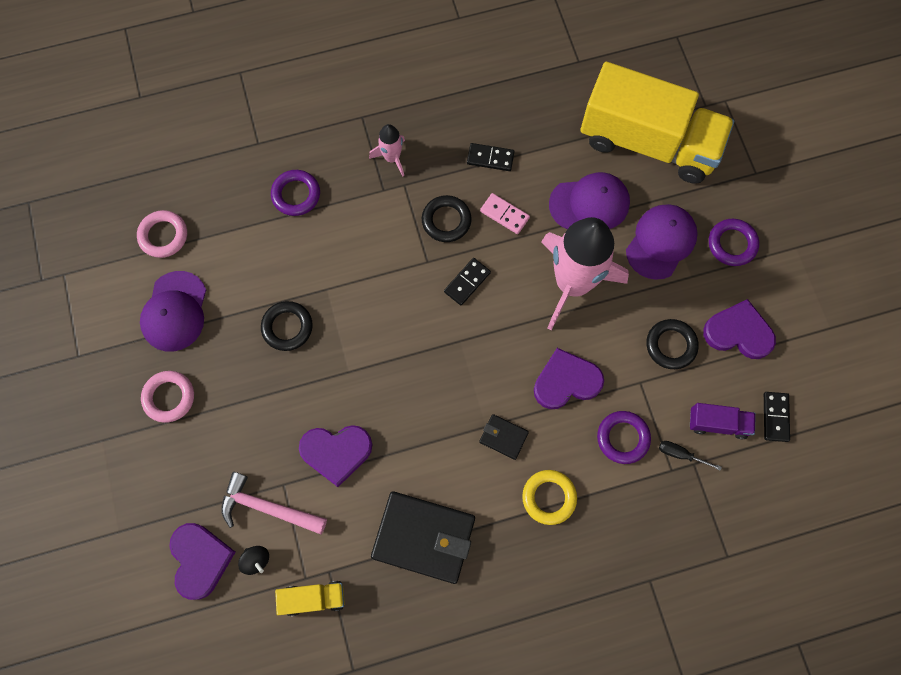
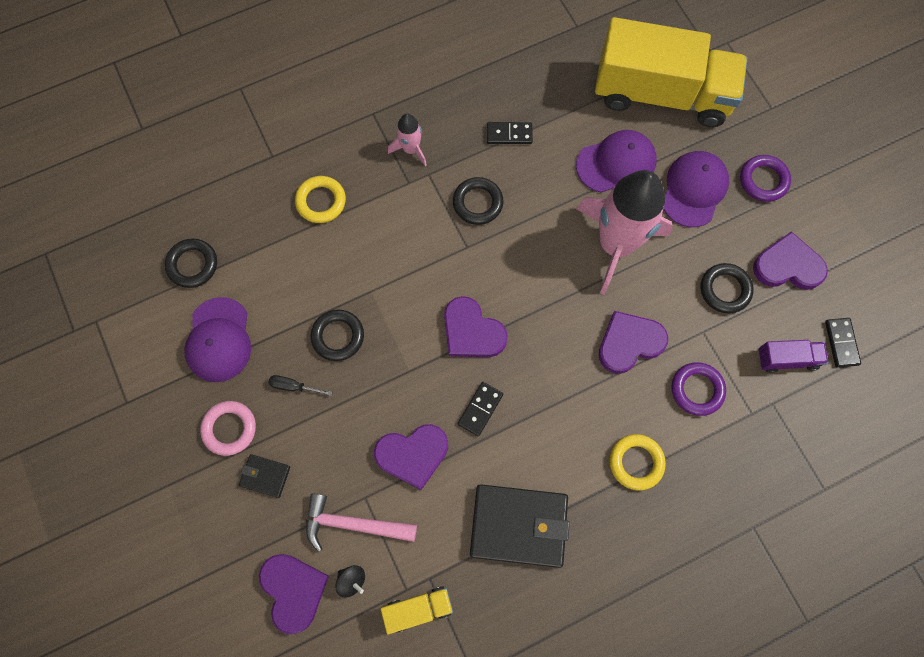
camera: 10 degrees left, 0 degrees up
pink ring [137,210,187,258] -> black ring [165,238,217,288]
purple ring [271,170,320,216] -> yellow ring [295,176,346,223]
black domino [444,258,491,305] -> black domino moved to [458,382,503,436]
black wallet [479,414,529,460] -> black wallet moved to [239,454,290,498]
pink domino [480,193,530,234] -> none
black screwdriver [659,441,722,471] -> black screwdriver moved to [268,375,332,396]
none -> purple heart [444,296,508,357]

